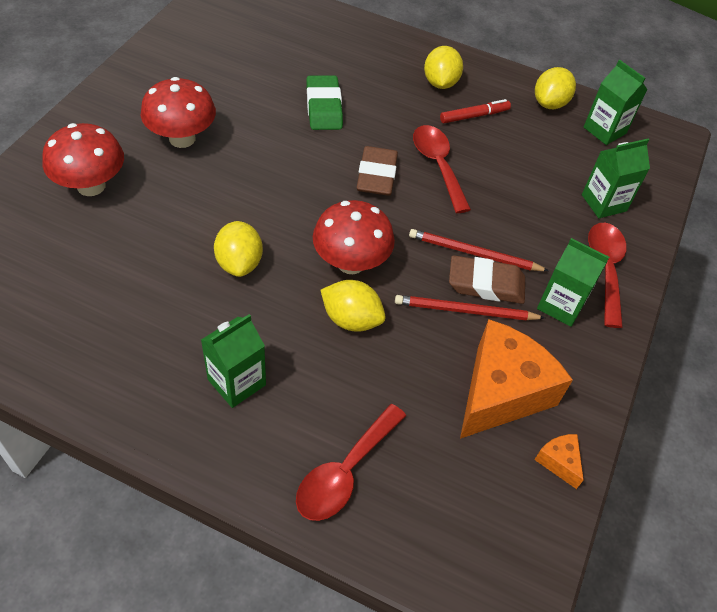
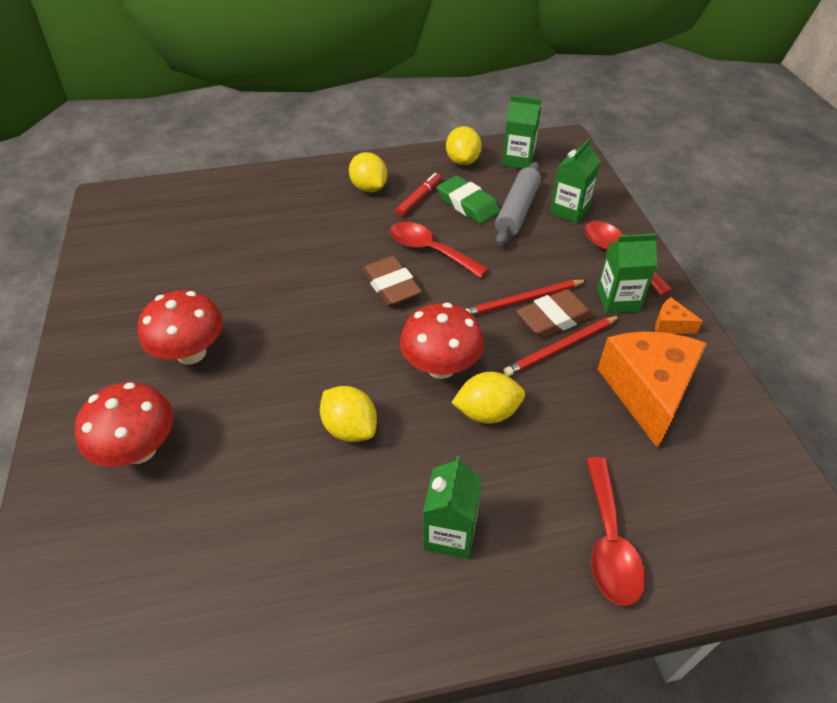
camera: 30 degrees left, 5 degrees down
green eraser [306,75,343,130] -> green eraser moved to [437,175,500,224]
orange cheese [534,434,584,489] -> orange cheese moved to [655,297,703,334]
none -> grey rolling pin [495,162,541,245]

